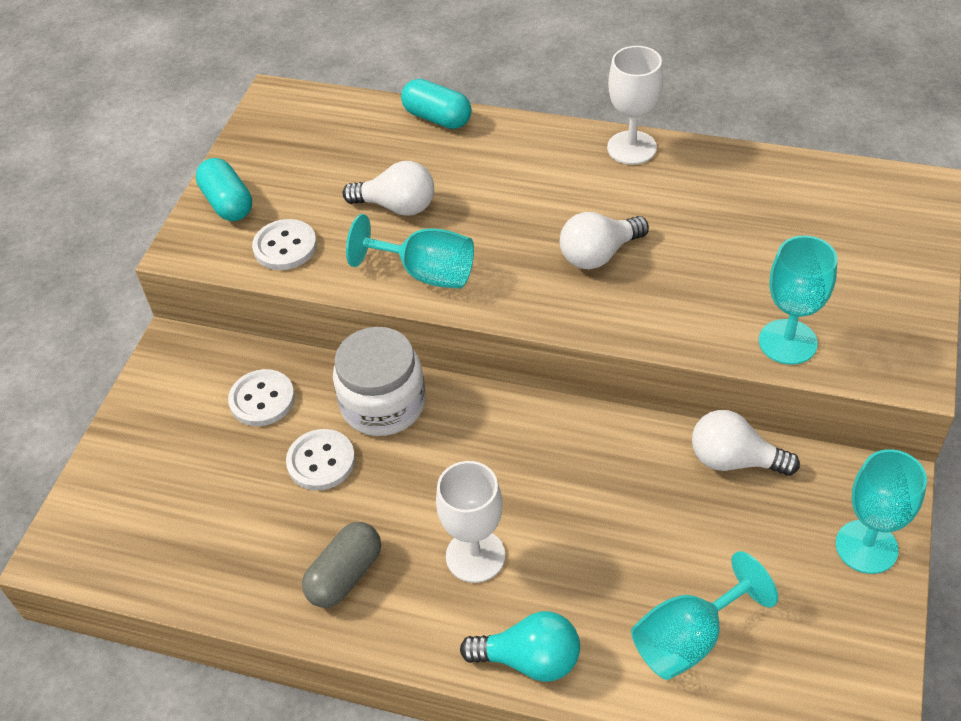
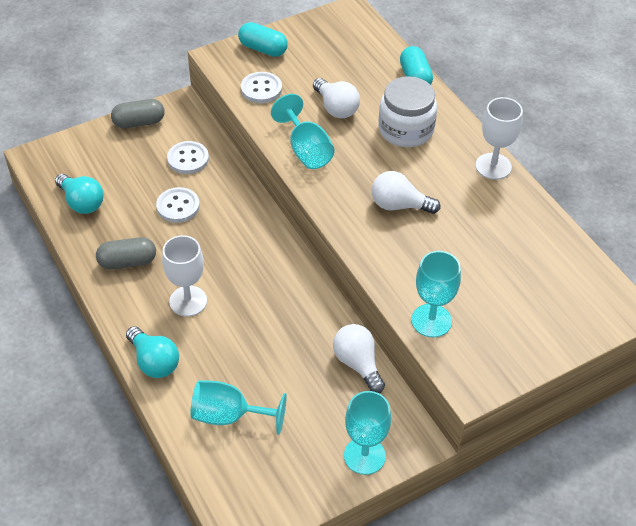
camera: 40 degrees right, 0 degrees up
turquoise capsule [196,158,252,221] -> turquoise capsule turned 75 degrees counterclockwise [238,22,288,57]
white jar [333,327,426,436] -> white jar moved to [378,76,437,147]
none -> turquoise light bulb [55,174,104,214]
none -> grey capsule [111,99,165,128]

